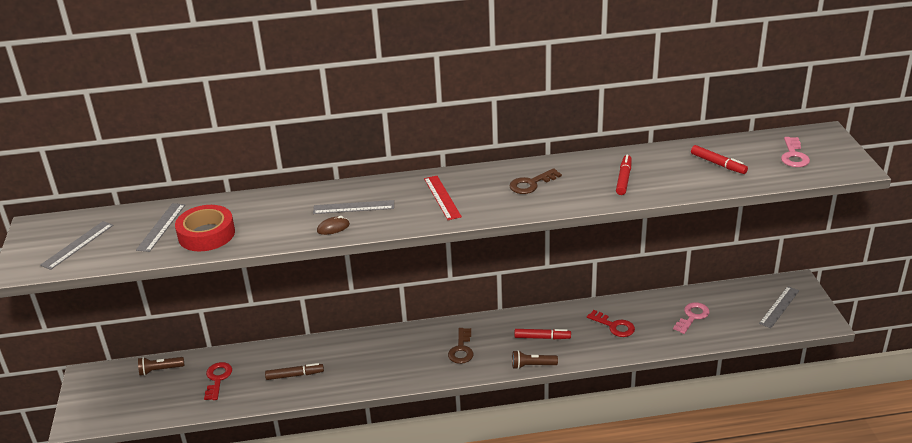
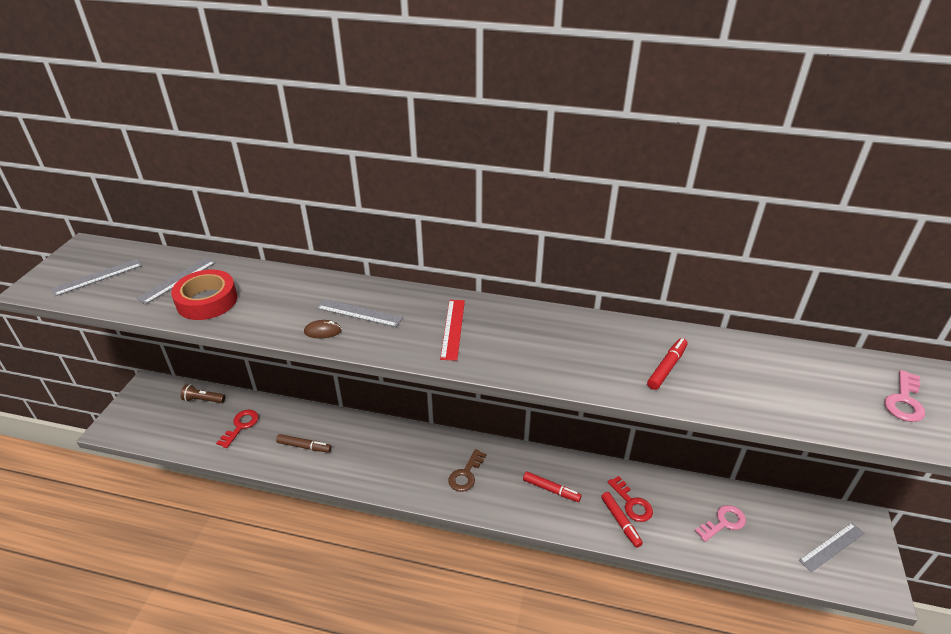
camera: 20 degrees right, 5 degrees up
brown key [509,168,562,194] -> none
brown flashlight [512,350,558,369] -> none
red marker [691,145,748,174] -> red marker moved to [601,492,643,548]

